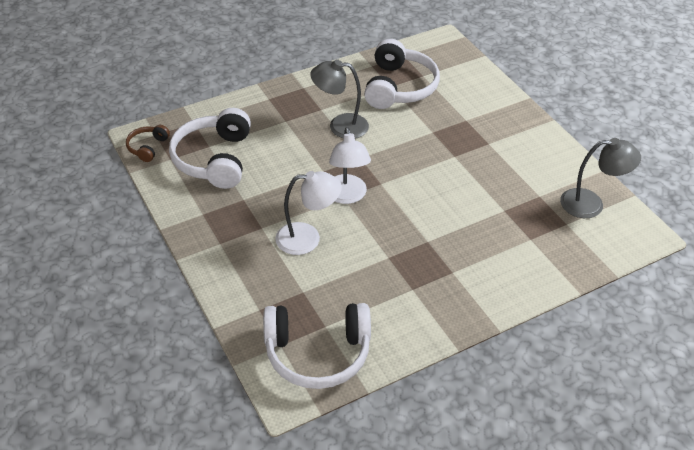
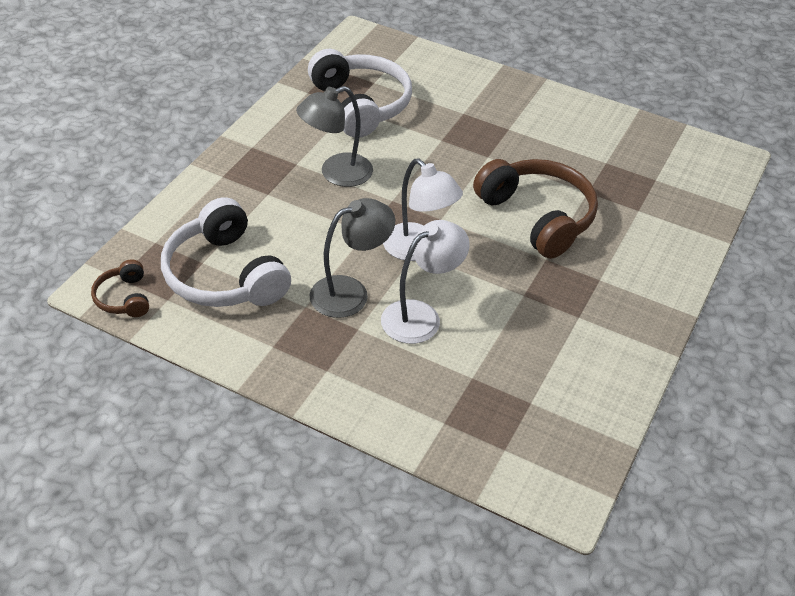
camera: 35 degrees left, 0 degrees up
white headphones [263,303,371,389] -> none
grey lamp [560,138,641,218] -> grey lamp moved to [310,198,395,318]
none -> brown headphones [473,159,598,259]

